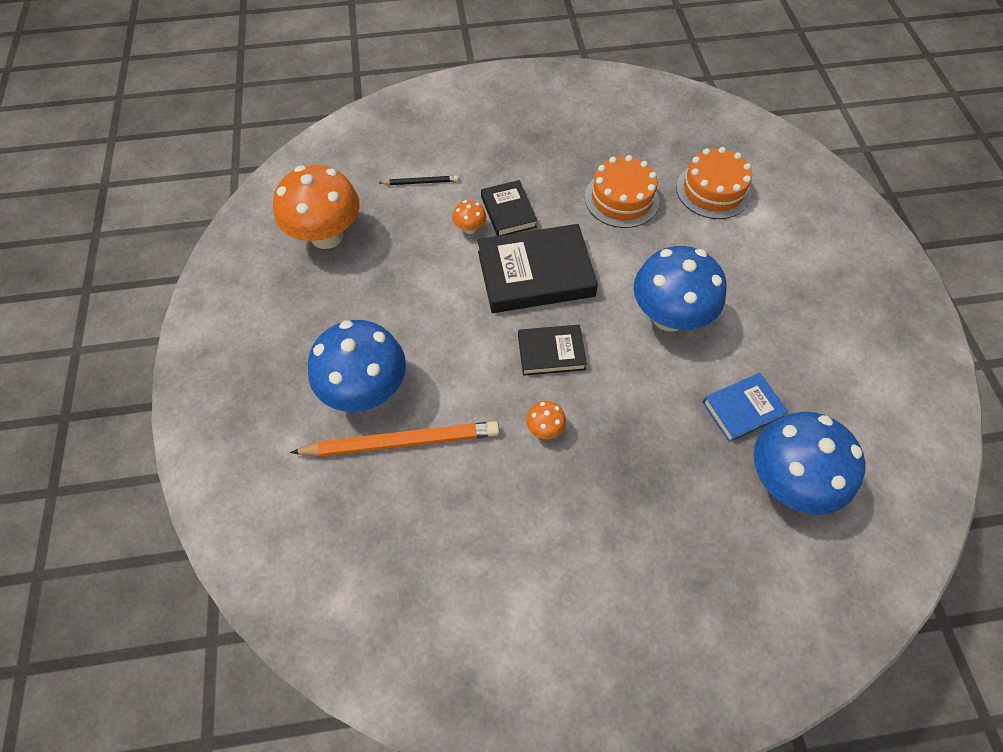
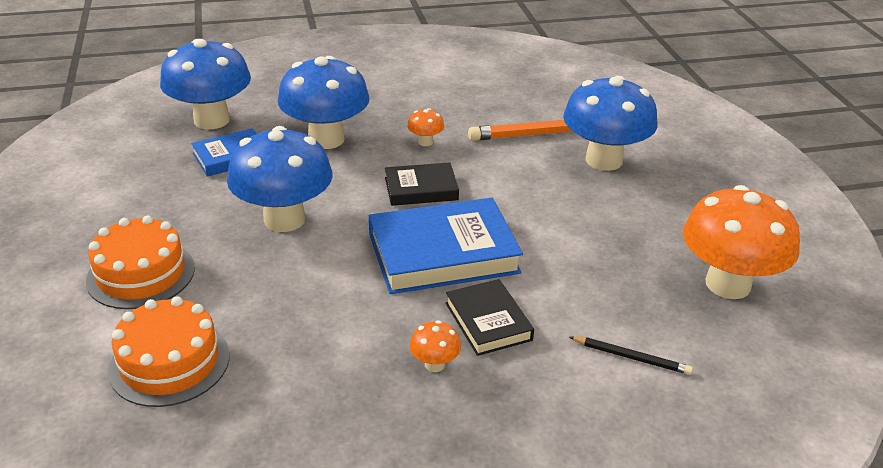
camera: 175 degrees right, 25 degrees down
black pencil [379,176,459,185] -> black pencil turned 150 degrees counterclockwise [569,337,693,375]
orange mushroom [453,200,486,234] -> orange mushroom moved to [410,321,461,372]
black book [477,224,598,313] -> blue book [369,198,523,294]
orange cake [585,155,659,228] -> orange cake moved to [86,216,195,309]
none -> blue mushroom [278,56,370,149]

